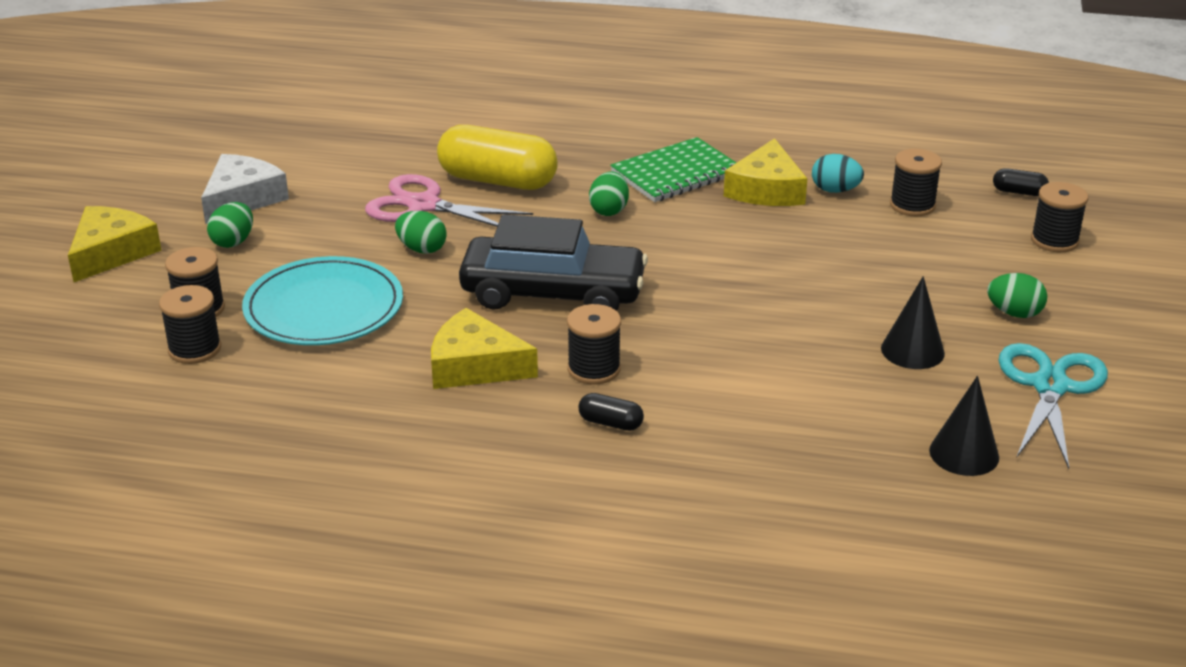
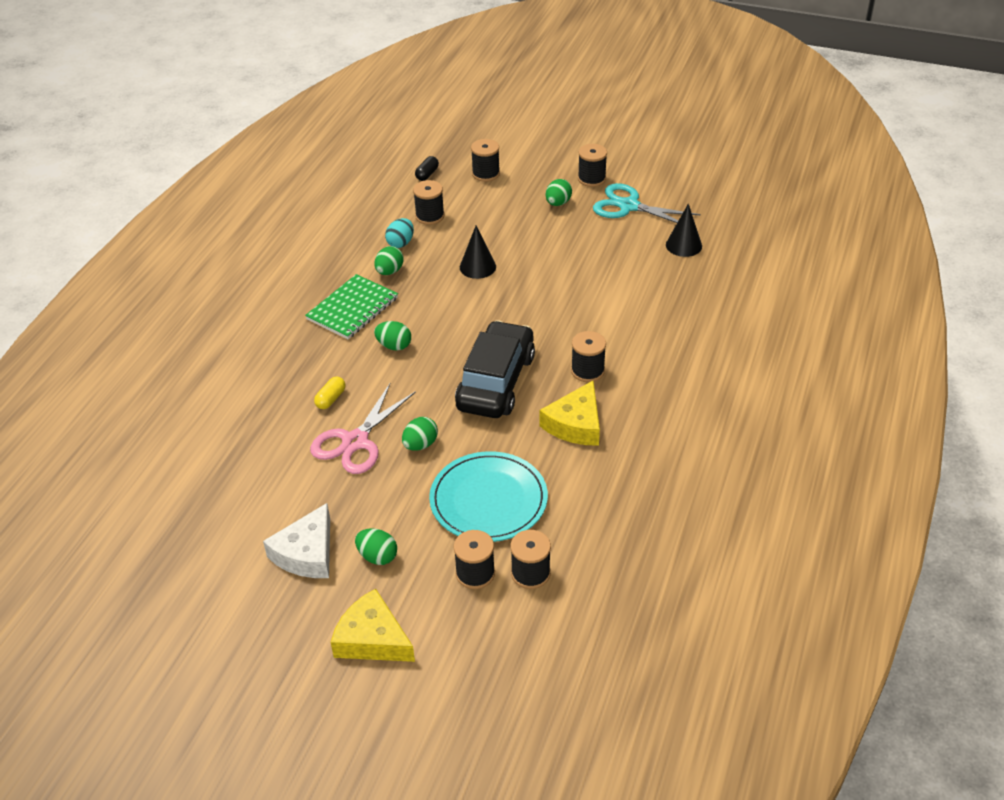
camera: 80 degrees left, 10 degrees up
white cheese [201,154,289,224] -> white cheese turned 105 degrees counterclockwise [263,503,330,578]
yellow capsule [437,125,558,190] -> yellow capsule [314,377,346,409], size x0.43
black capsule [578,393,644,431] -> none
green notebook [610,137,737,202] -> green notebook turned 60 degrees clockwise [305,274,398,339]
yellow cheese [724,138,808,206] -> green egg [374,246,403,275]
black cone [881,276,945,369] -> black cone moved to [460,226,496,279]
none -> black spool [578,144,607,187]

